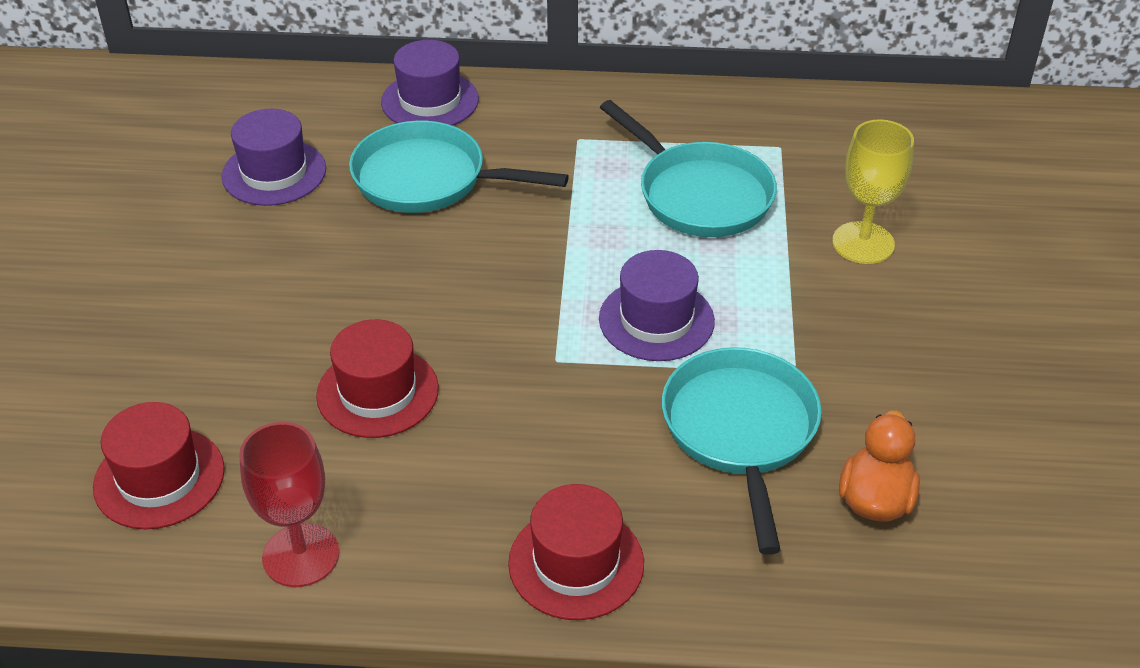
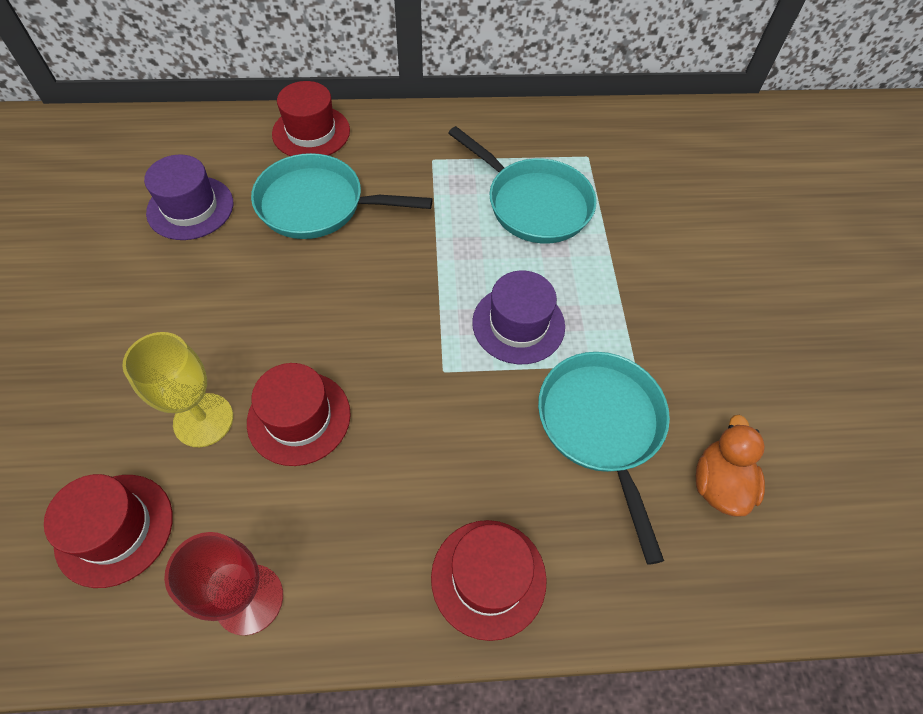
camera: 10 degrees left, 15 degrees up
purple hat [381,40,479,126] -> red hat [272,81,350,156]
yellow goblet [832,119,914,264] -> yellow goblet moved to [122,332,233,447]

